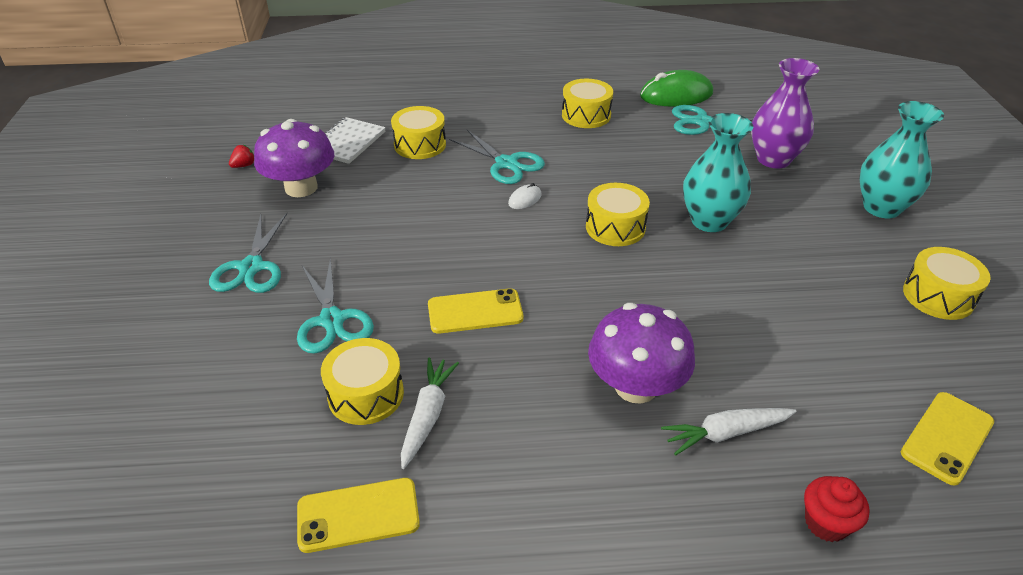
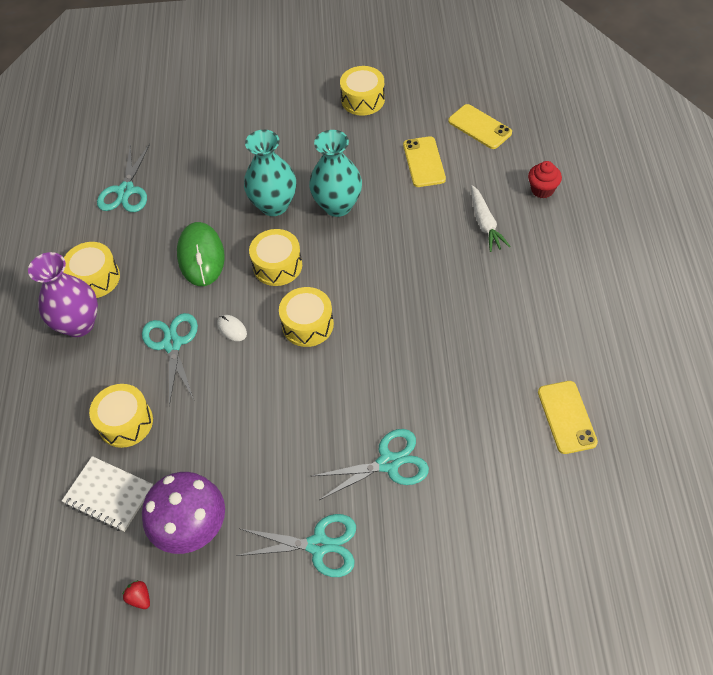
camera: 85 degrees left, 15 degrees up
yellow drum [321,338,404,425] -> yellow drum moved to [279,287,334,347]
white carrot [401,357,459,469] -> none
yellow phone [428,288,523,334] -> yellow phone moved to [403,136,446,187]
turquoise scissors [449,130,545,184] -> turquoise scissors turned 60 degrees counterclockwise [142,313,198,406]
purple mushroom [588,303,695,404] -> none
green mouse [640,70,713,106] -> green mouse moved to [177,222,225,286]
purple vase [751,58,819,168] -> purple vase moved to [28,252,98,337]
turquoise vase [859,101,944,218] -> turquoise vase moved to [309,130,362,217]

